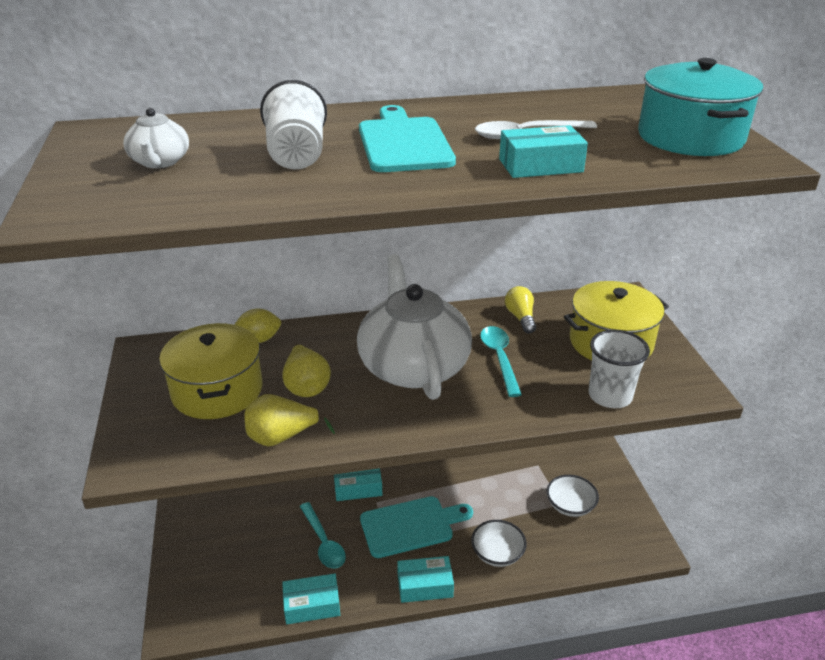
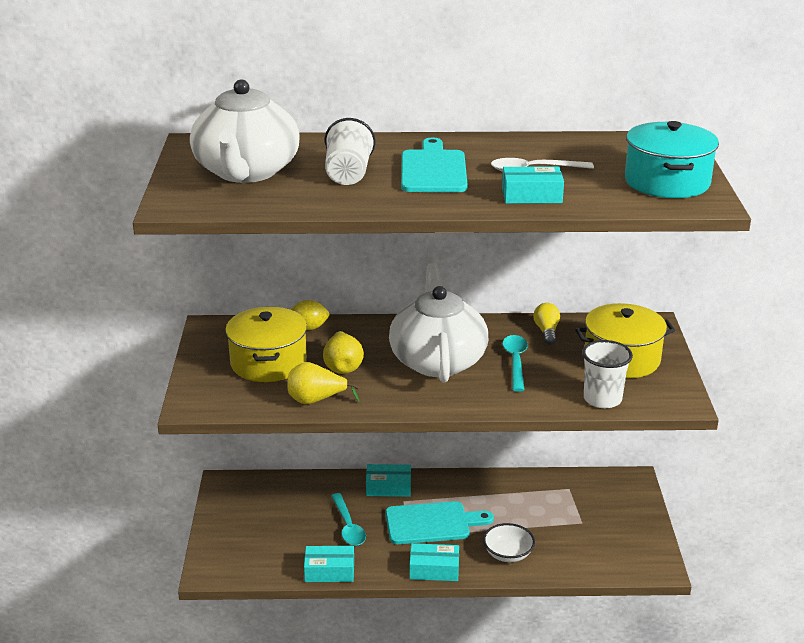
camera: 10 degrees right, 5 degrees down
white teapot [123,108,189,168] -> white teapot [190,79,300,183], size x2.31
white bowl [547,475,599,517] -> none

